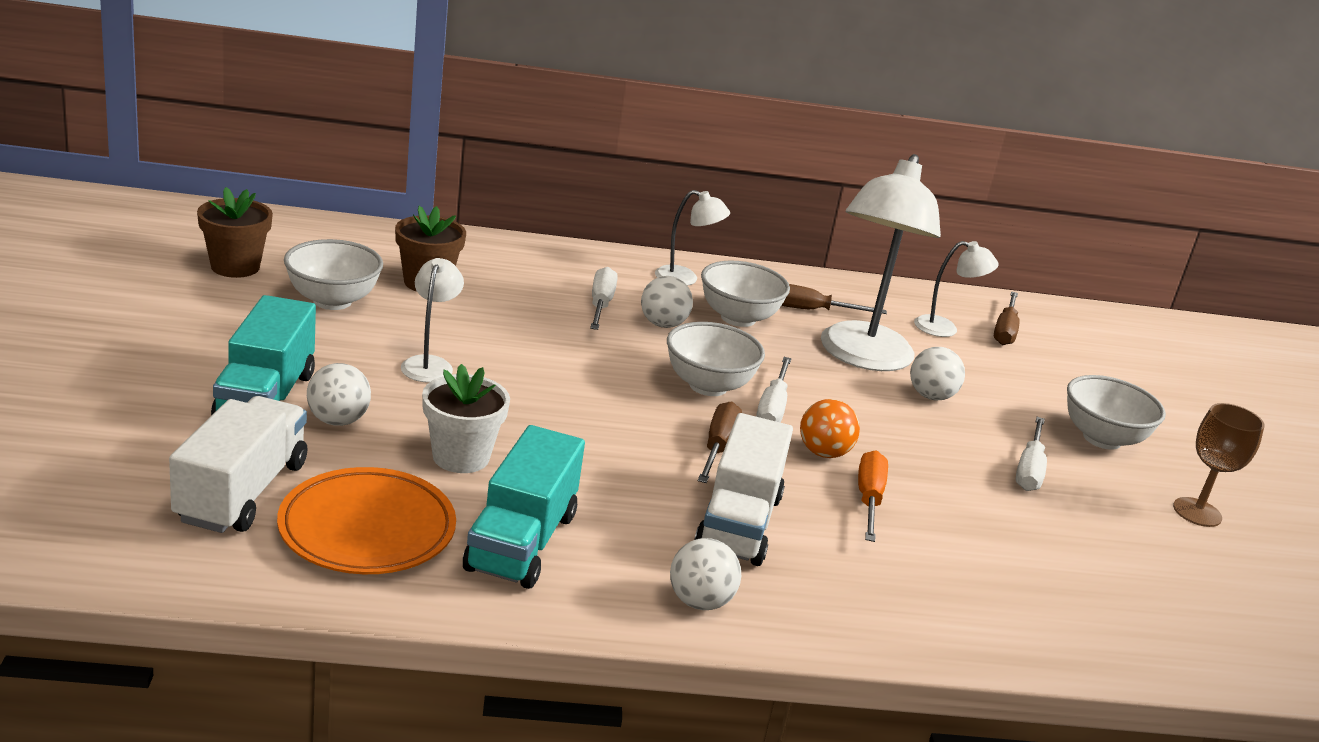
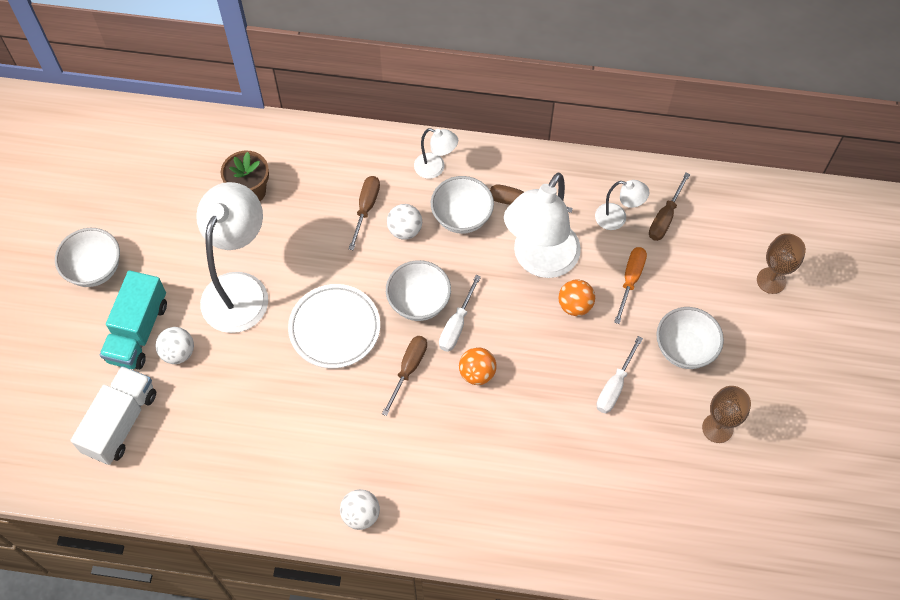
camera: 15 degrees right, 35 degrees up
brown flower pot [197,187,273,278] -> none
orange plate [277,467,456,574] -> none
white bowl [284,239,383,310] -> white bowl moved to [55,228,120,287]
white lamp [401,258,464,383] -> white lamp [196,182,268,333], size x2.09
white flower pot [422,364,510,473] -> none
turquoise truck [463,425,585,589] -> none
white screwdriver [590,267,618,330] -> brown screwdriver [349,176,380,250]
white truck [694,413,793,566] -> none
orange screwdriver [858,450,888,542] -> orange screwdriver moved to [614,247,647,324]
white ball [910,347,965,400] -> orange ball [558,279,595,316]
none -> white plate [288,284,380,368]
none -> brown goblet [757,233,806,294]

